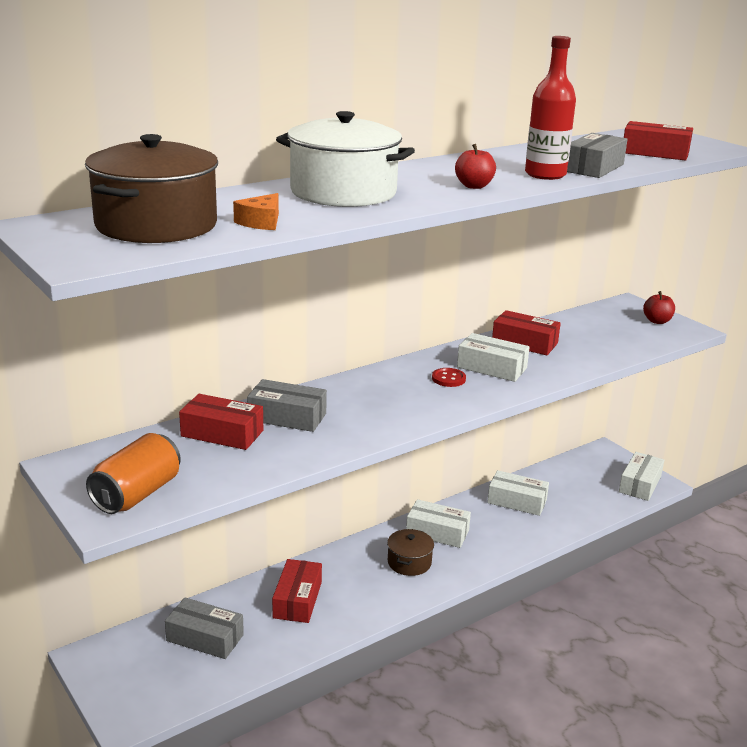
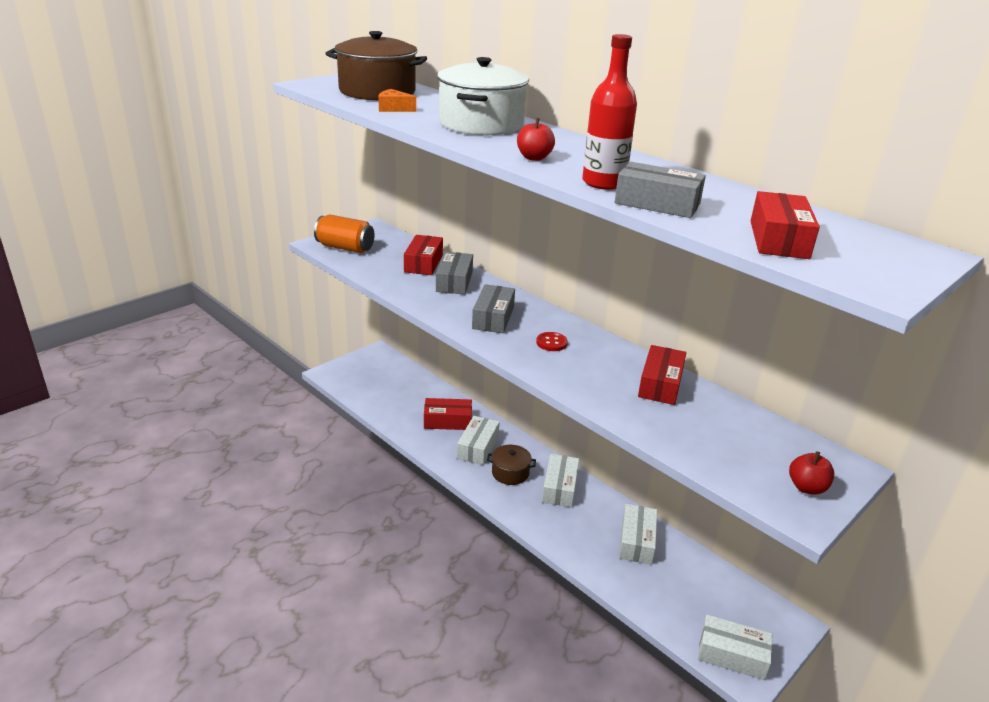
camera: 80 degrees right, 5 degrees up
grey box [165,597,244,659] -> grey box moved to [472,284,515,333]
white box [457,333,530,382] -> white box moved to [457,416,499,465]

